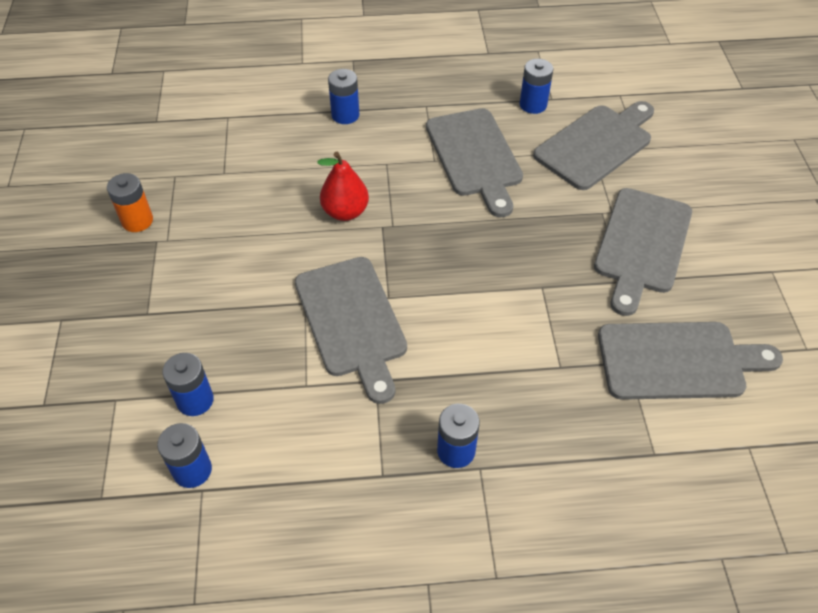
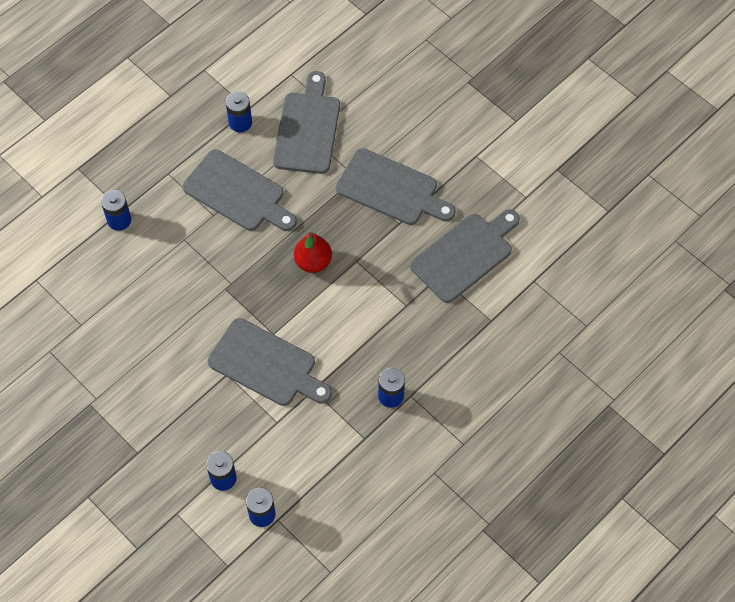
camera: 40 degrees left, 10 degrees up
orange battery [107,173,153,232] -> none
red pear [317,152,369,221] -> red pear moved to [294,232,332,273]
grey cutting board [594,188,692,316] -> grey cutting board turned 45 degrees counterclockwise [336,148,456,225]

